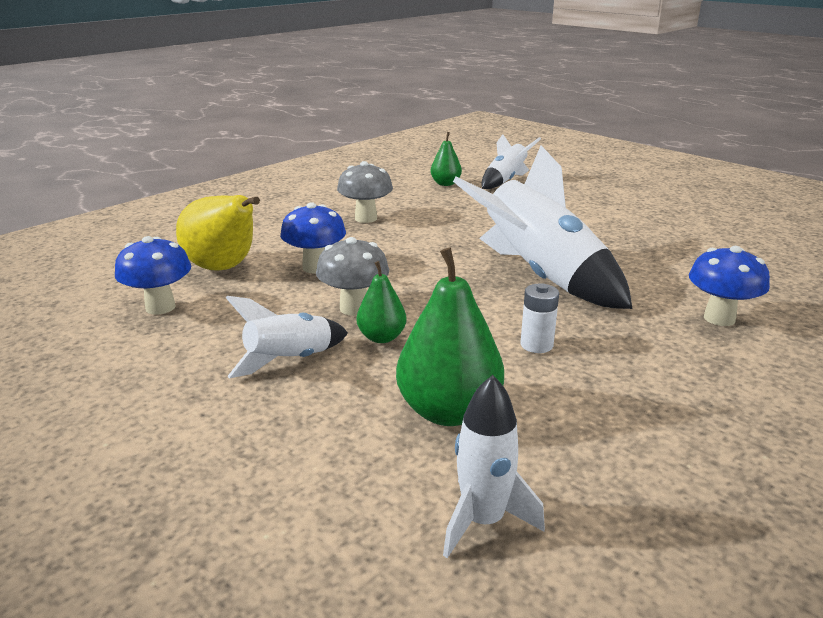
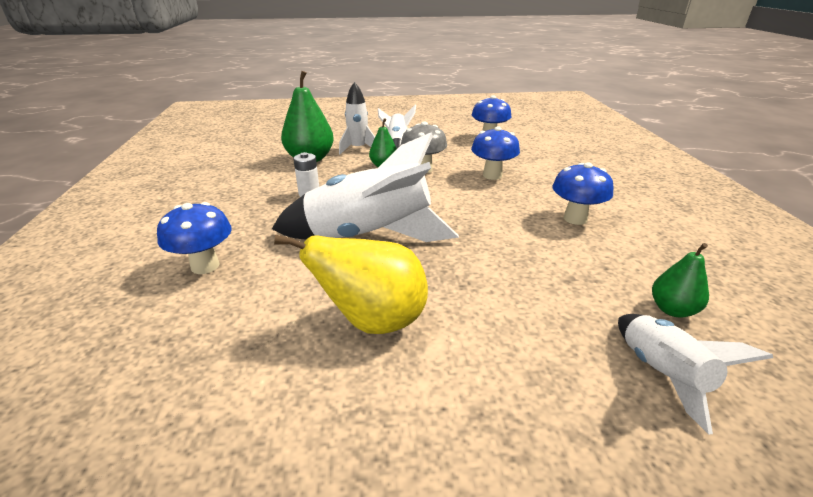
camera: 130 degrees right, 5 degrees up
yellow pear [176,195,260,271] -> yellow pear moved to [274,235,428,334]
grey mushroom [337,161,393,223] -> blue mushroom [552,162,614,225]
white rocket [443,375,545,558] -> white rocket moved to [339,82,375,154]

